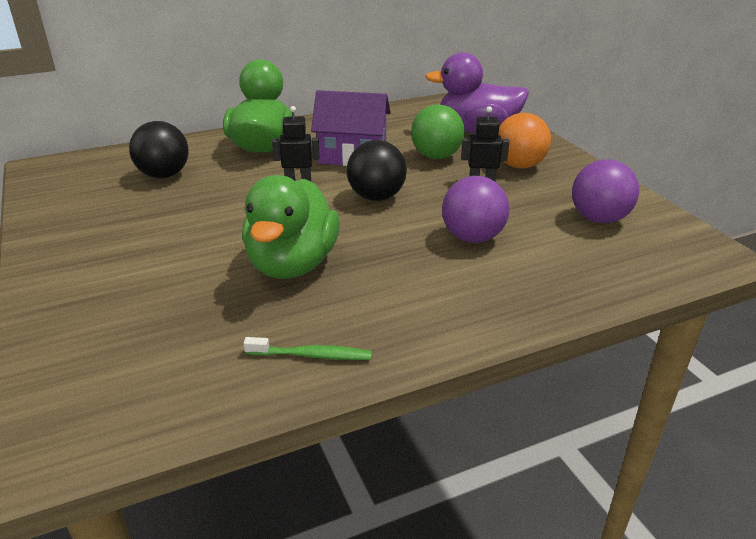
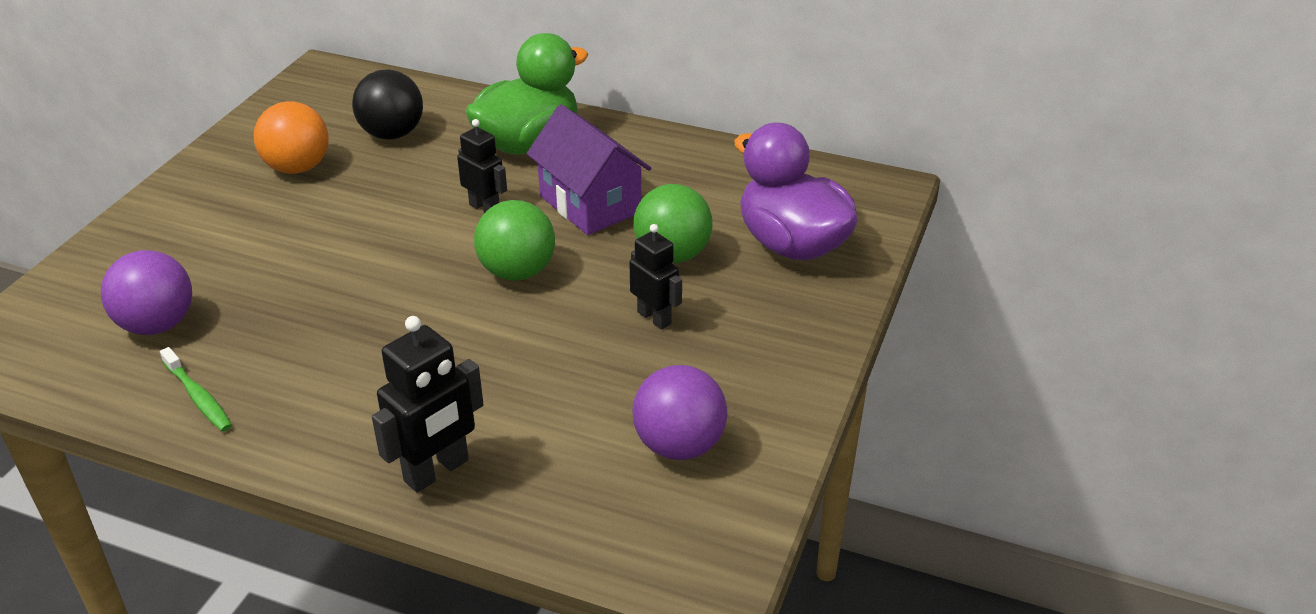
camera: 45 degrees right, 5 degrees up
green duck [242,175,340,279] -> none
black ball [347,140,407,201] -> green ball [474,200,555,281]
purple ball [442,176,509,243] -> purple ball moved to [101,250,192,335]
orange ball [499,113,551,169] -> orange ball moved to [254,101,329,174]
none -> black robot [372,316,483,493]

